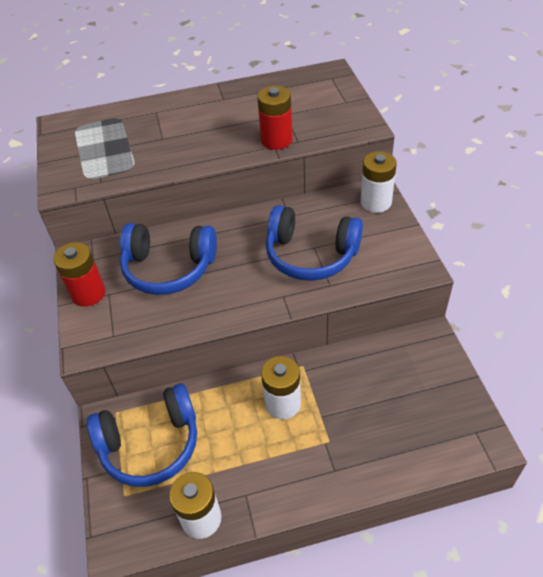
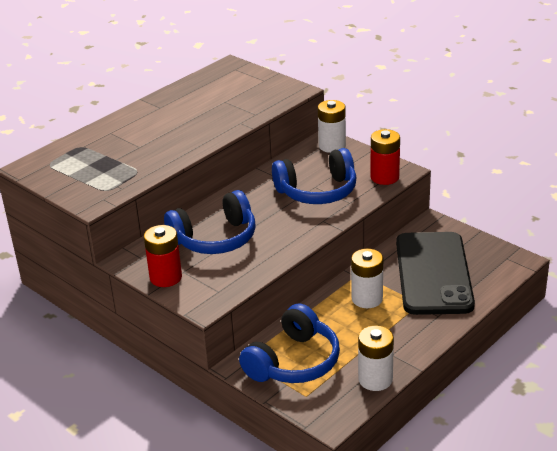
camera: 35 degrees left, 15 degrees down
red battery [257,86,292,150] -> red battery moved to [370,129,400,185]
none -> black phone [396,232,475,315]

